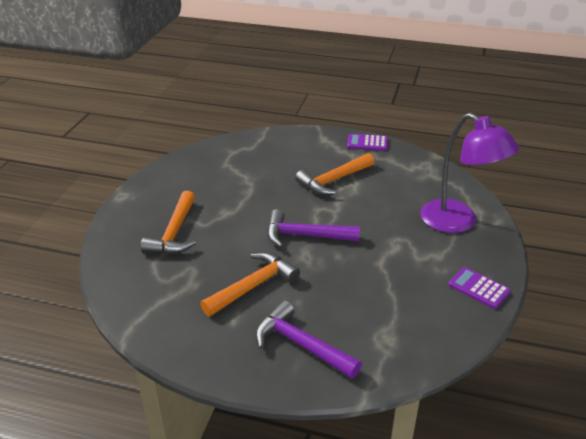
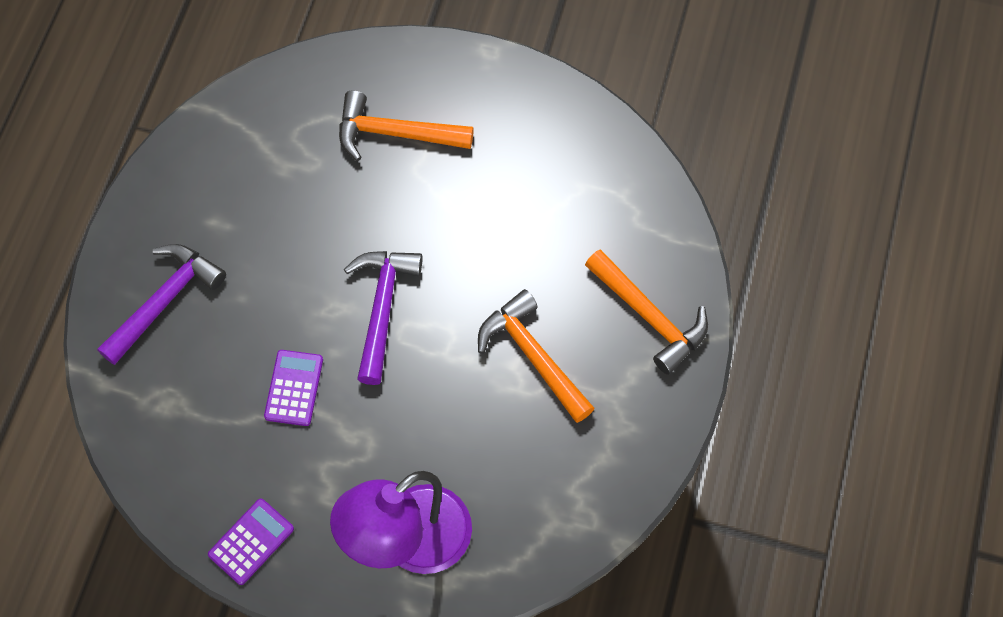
camera: 90 degrees right, 30 degrees up
orange hammer [200,252,300,316] -> orange hammer moved to [585,249,708,375]
purple calculator [347,134,388,151] -> purple calculator moved to [264,350,323,426]

